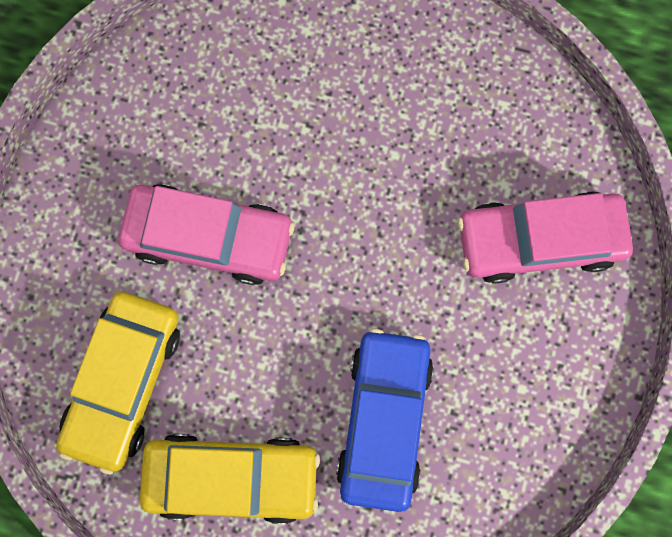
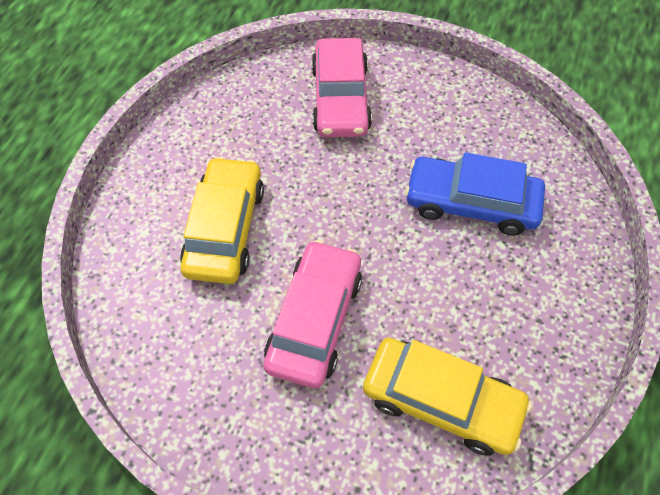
camera: 85 degrees left, 20 degrees down
yellow car [140,434,320,524] -> yellow car moved to [180,157,264,284]

